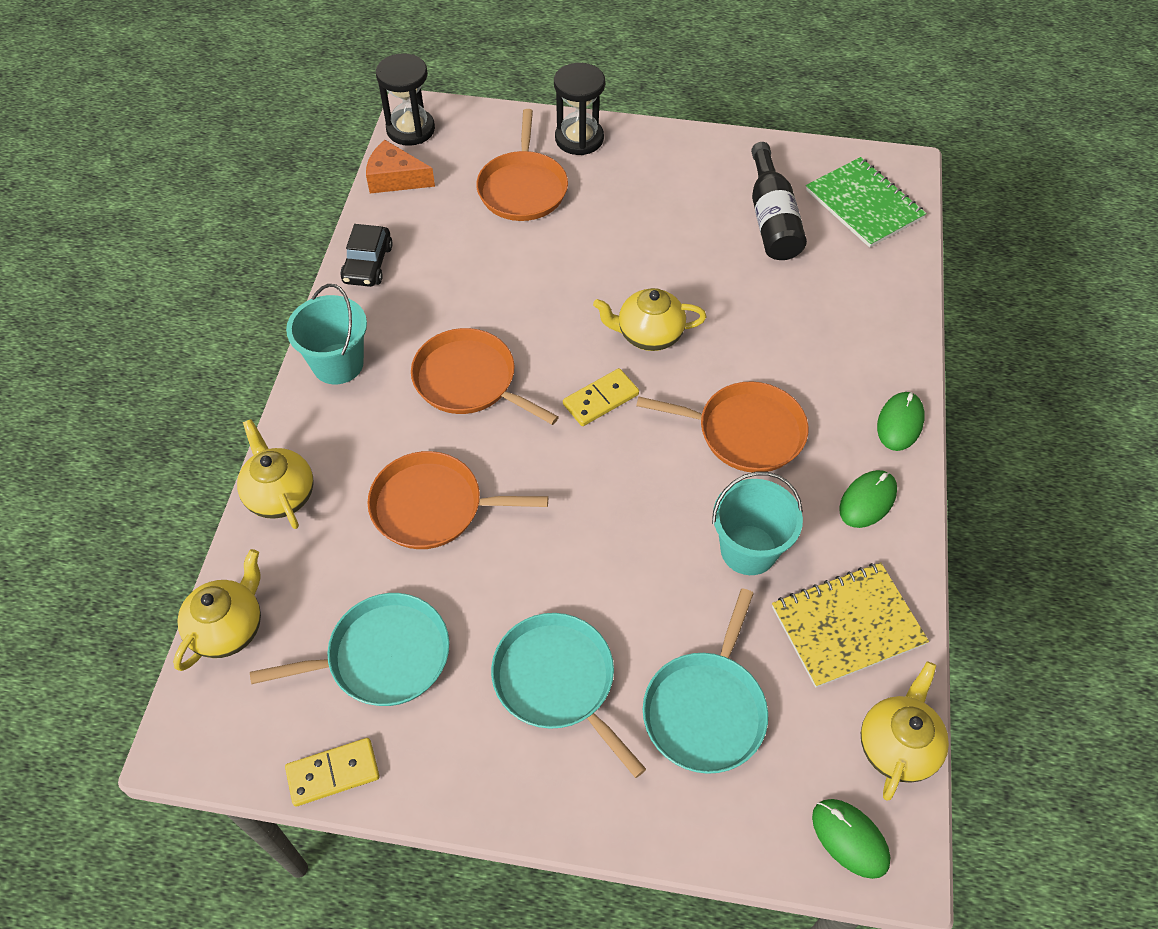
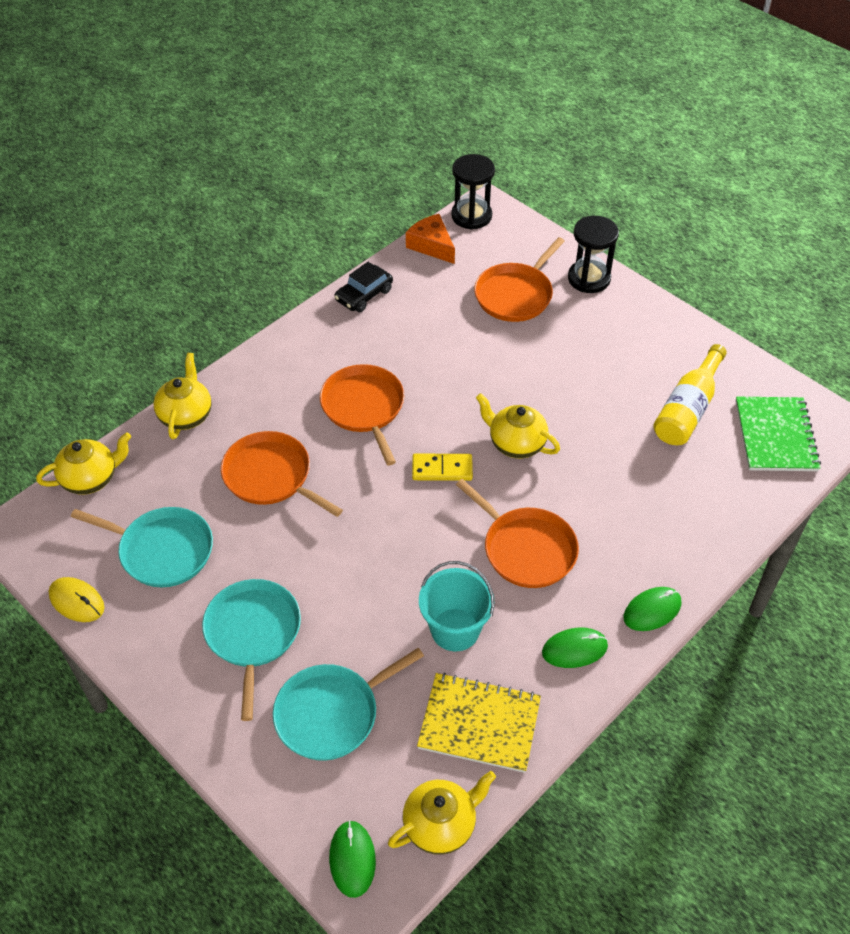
camera: 35 degrees right, 5 degrees down
yellow domino [285,738,380,807] -> yellow mouse [48,577,105,622]
turquoise bucket [286,284,367,384] -> none
black bottle [751,142,807,260] -> yellow bottle [653,344,727,445]

